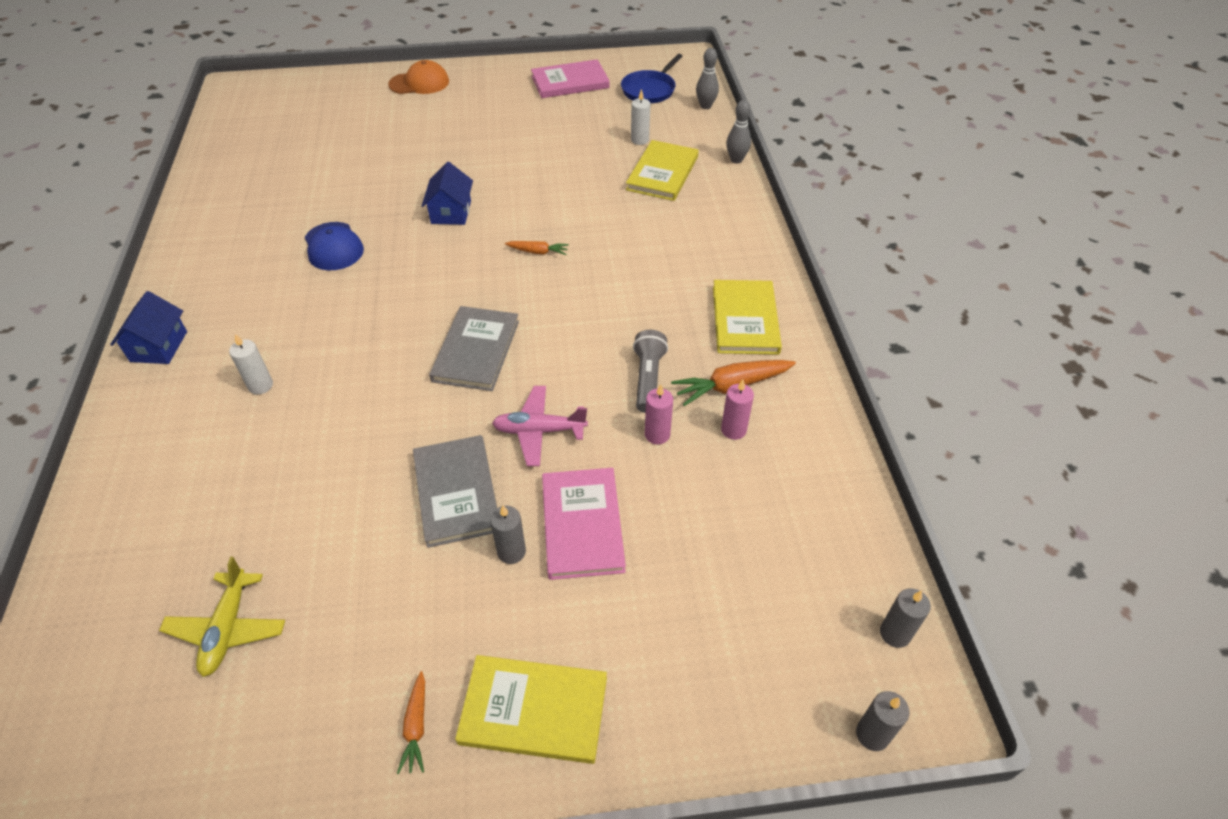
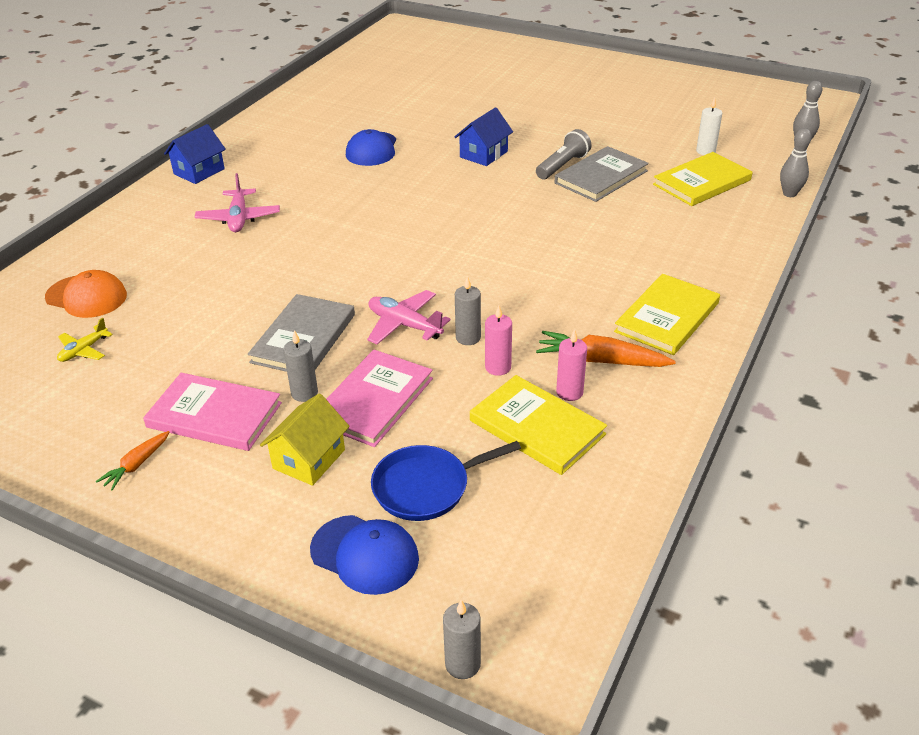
camera: 35 degrees right, 10 degrees down
yellow plane [159,557,285,677] -> yellow plane [57,318,113,362], size x0.64
white candle [229,334,273,395] -> pink plane [195,173,280,232]
orange cap [388,60,449,94] -> orange cap moved to [45,270,127,318]
grey book [429,306,519,391] -> grey book moved to [555,146,649,202]
yellow book [455,655,607,764] -> yellow book moved to [470,375,607,475]
orange carrot [505,241,569,255] -> none
pink book [531,59,610,98] -> pink book moved to [143,373,282,451]
blue pan [621,54,683,103] -> blue pan moved to [371,441,521,521]
grey flashlight [633,330,668,413] -> grey flashlight moved to [536,129,591,179]
grey candle [880,588,931,648] -> grey candle moved to [455,276,481,345]
none -> yellow house [260,393,350,486]
none -> blue cap [310,515,419,595]

